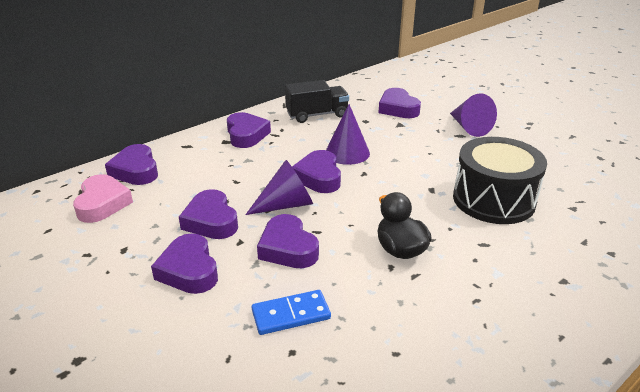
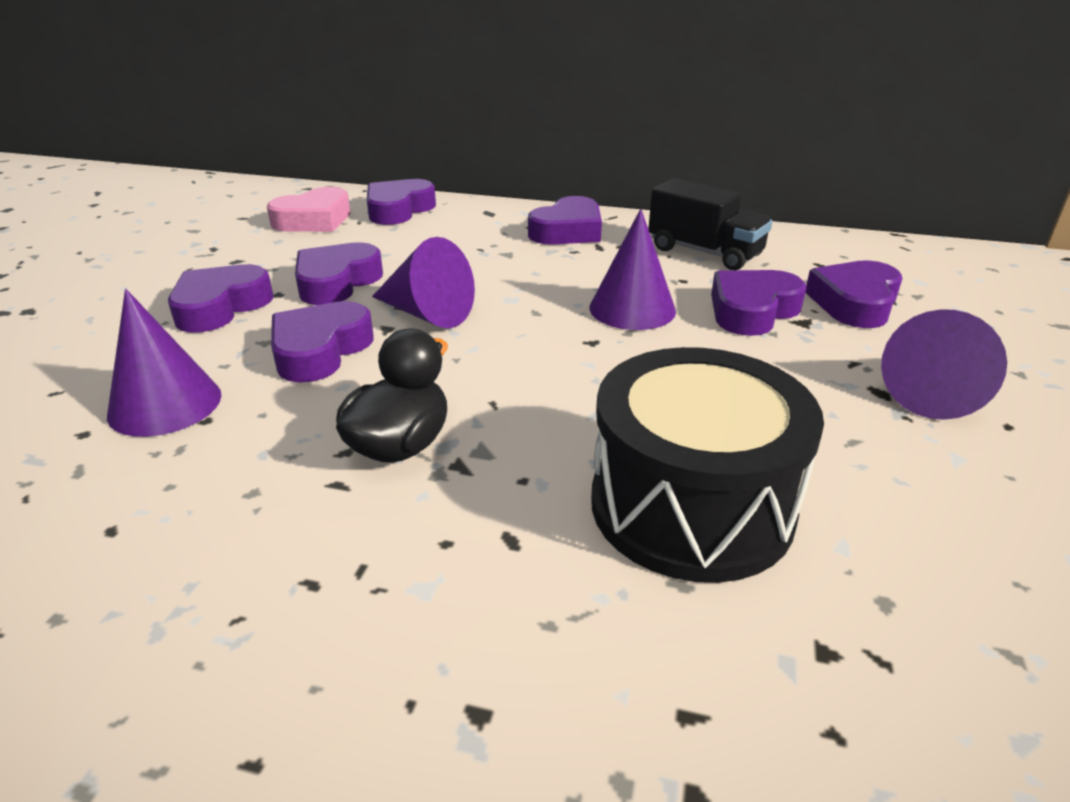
camera: 55 degrees right, 0 degrees up
blue domino [252,290,331,335] -> purple cone [107,289,221,437]
purple heart [292,150,341,193] -> purple heart moved to [711,270,806,336]

